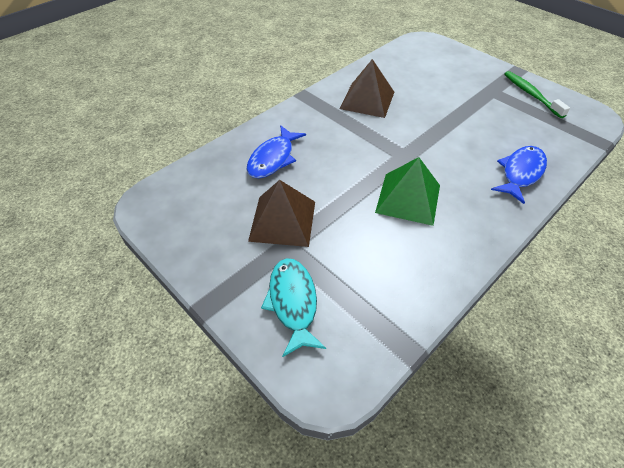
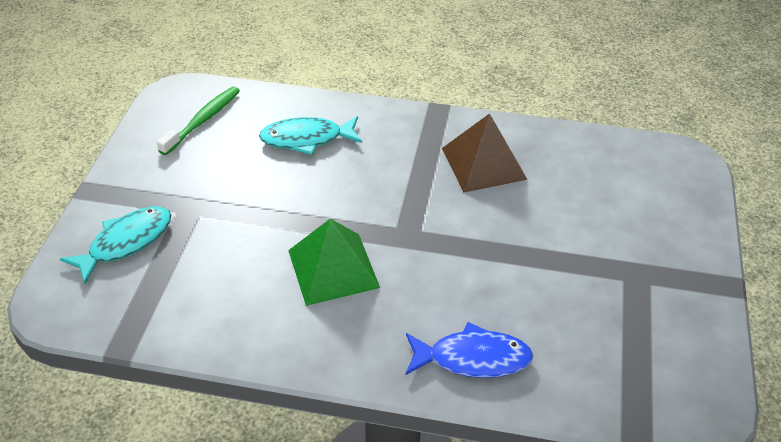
camera: 55 degrees right, 5 degrees down
blue fish [246,125,306,178] -> turquoise fish [259,116,362,155]
brown pyramid [248,180,315,247] -> none
green toothbrush [504,71,570,118] -> green toothbrush moved to [156,86,240,155]

